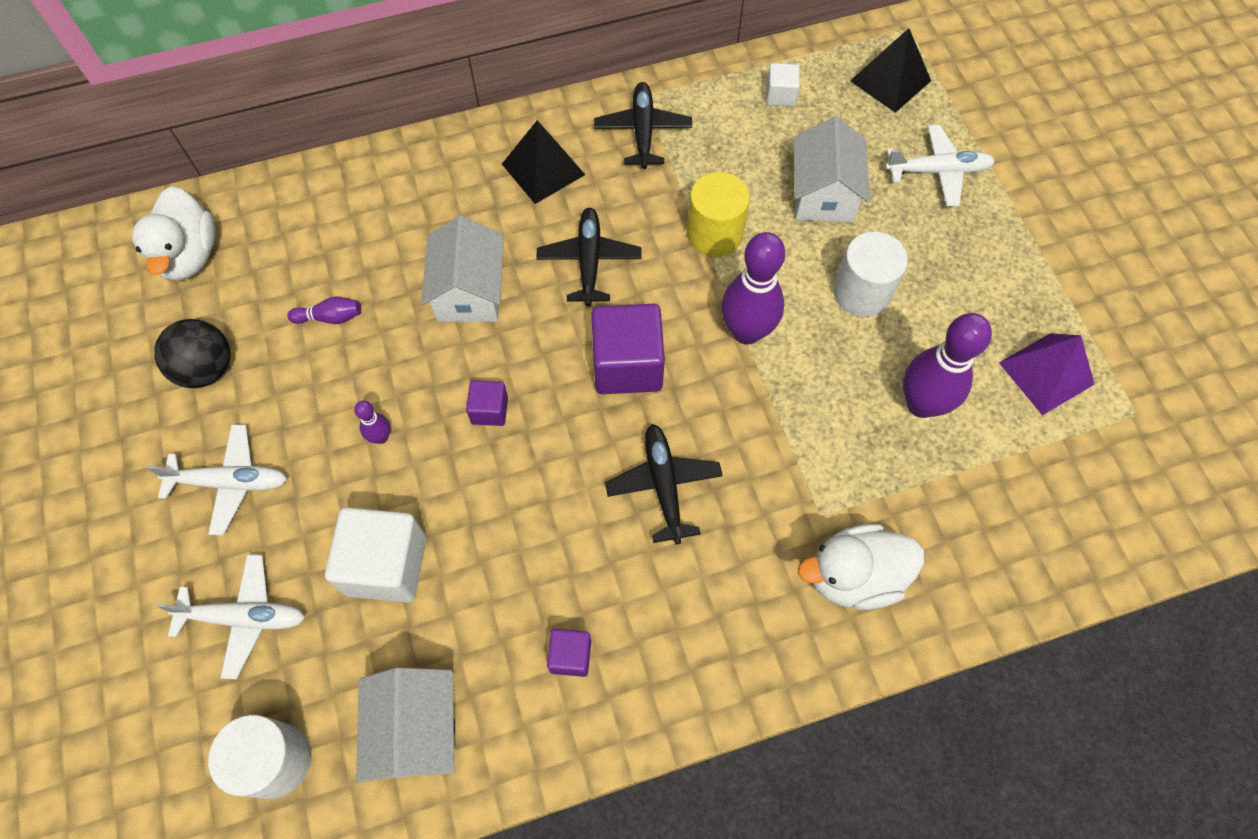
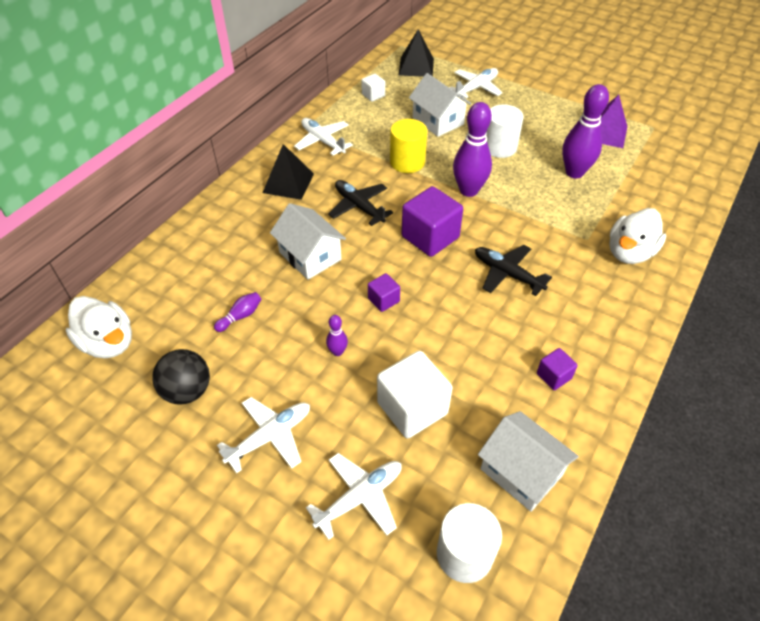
camera: 40 degrees left, 15 degrees down
black plane [594,82,692,169] -> white plane [294,118,353,156]

